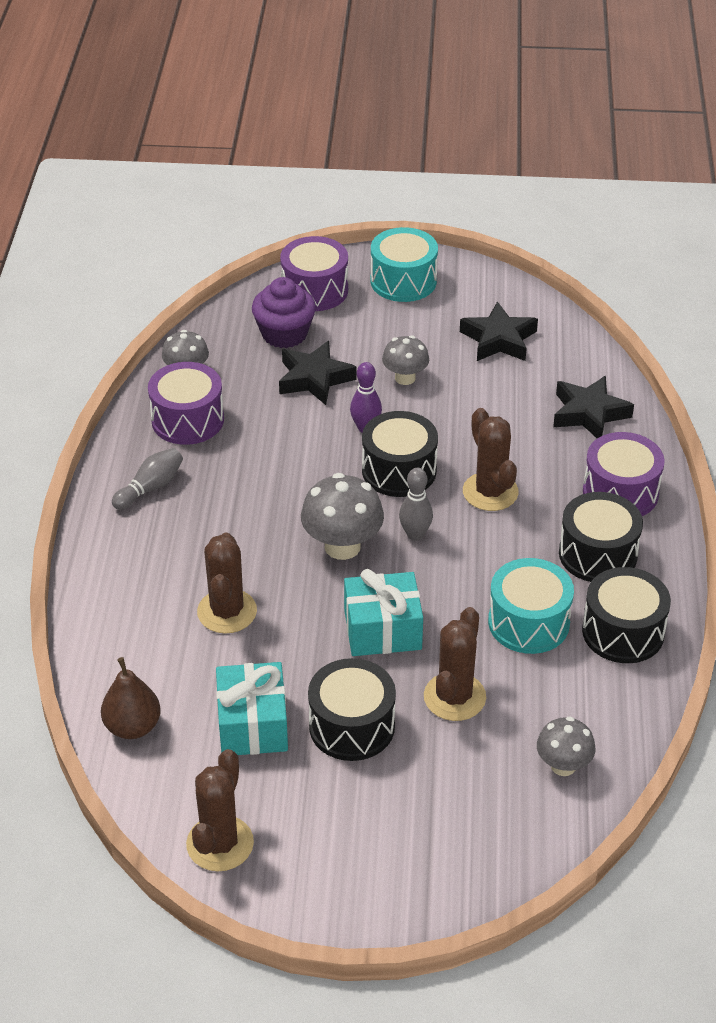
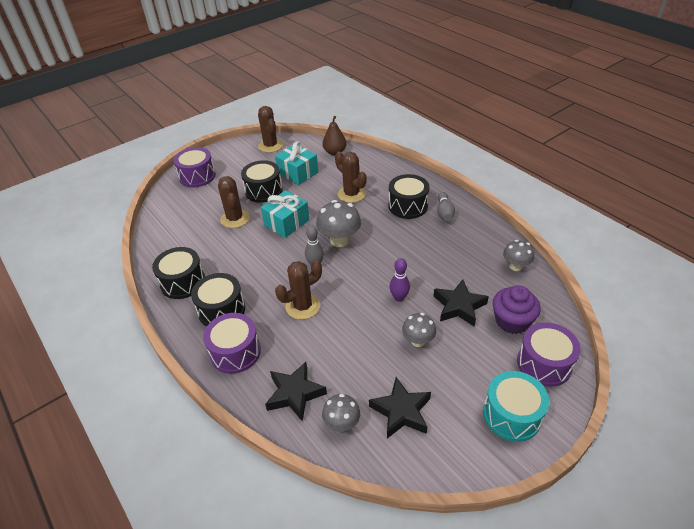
camera: 140 degrees right, 0 degrees up
purple drum [148,362,224,445] -> purple drum moved to [173,147,216,187]
black drum [362,411,438,497] -> black drum moved to [388,174,430,219]
brown cactus [463,408,519,511] -> brown cactus turned 60 degrees counterclockwise [275,260,322,320]
turquoise drum [488,558,574,654] -> none
grey mushroom [537,716,596,776] -> grey mushroom moved to [322,394,360,432]

